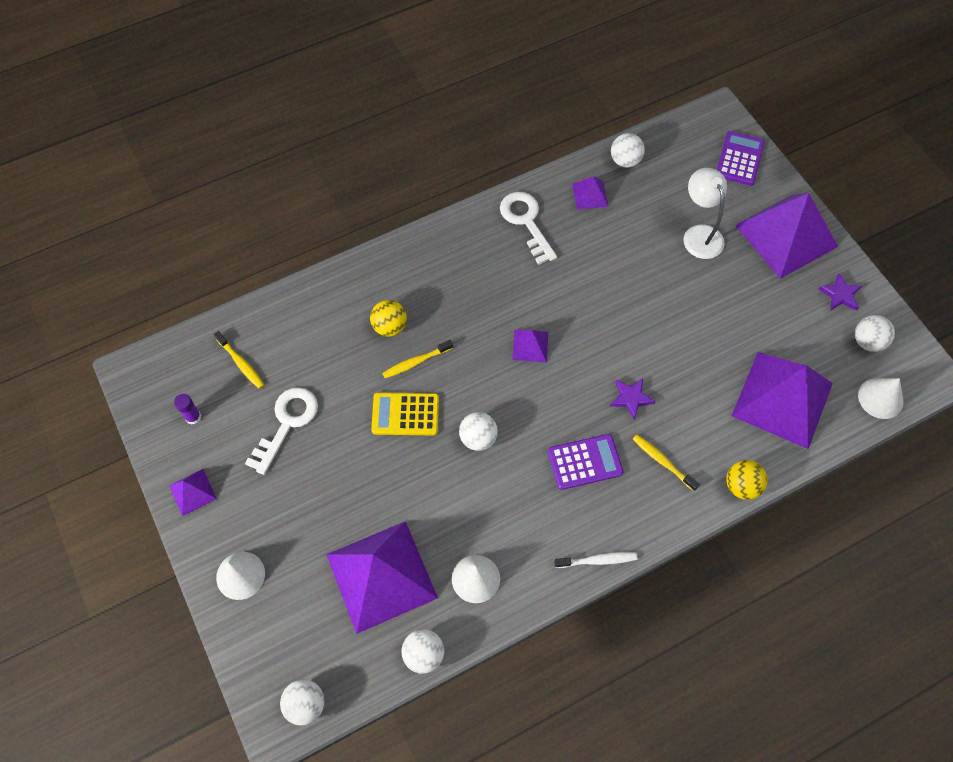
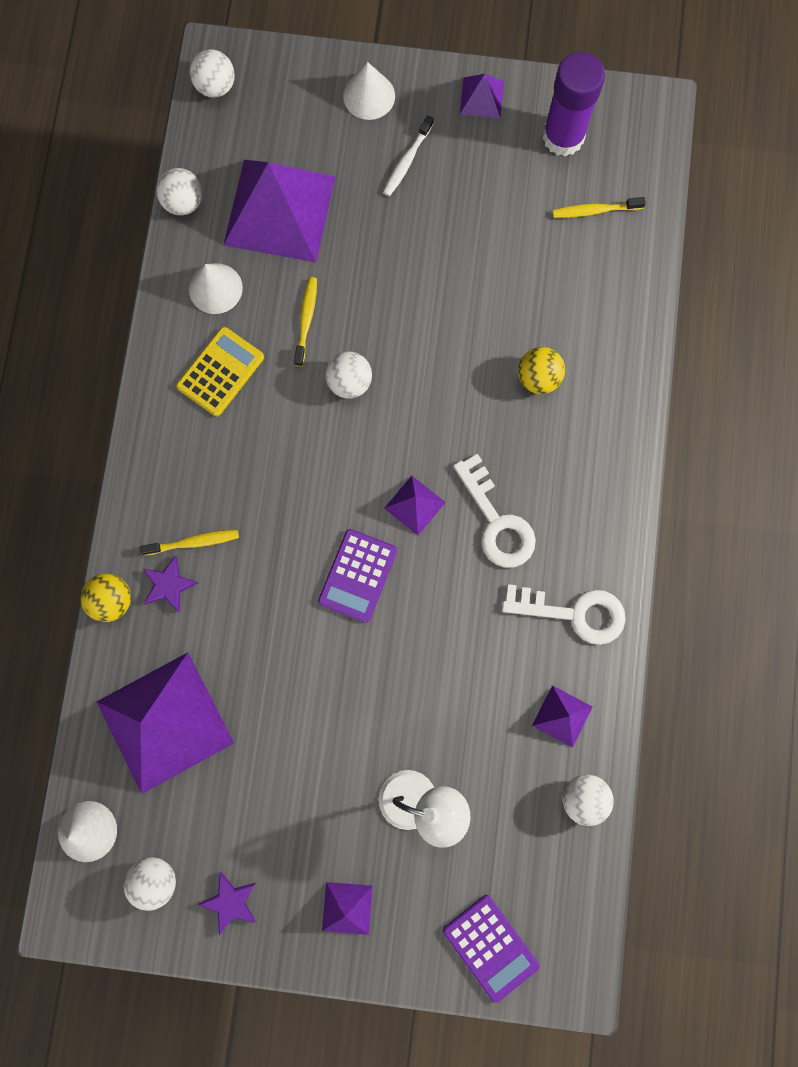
camera: 125 degrees right, 15 degrees up
purple glue stick [174,394,201,424] -> purple glue stick [542,52,605,157], size x2.28
white key [245,387,318,475] -> white key moved to [453,454,536,568]
yellow calculator [371,392,439,435] -> yellow calculator moved to [176,327,264,417]
yellow toothbrush [382,340,453,378] -> yellow toothbrush moved to [294,277,317,367]
purple calculator [548,434,624,490] -> purple calculator moved to [318,529,397,623]
white toothbrush [554,552,638,568] -> white toothbrush moved to [383,115,434,196]
purple star [610,379,655,420] -> purple star moved to [143,555,198,613]
purple pyramid [735,193,838,279] -> purple pyramid [322,882,373,935], size x0.44

